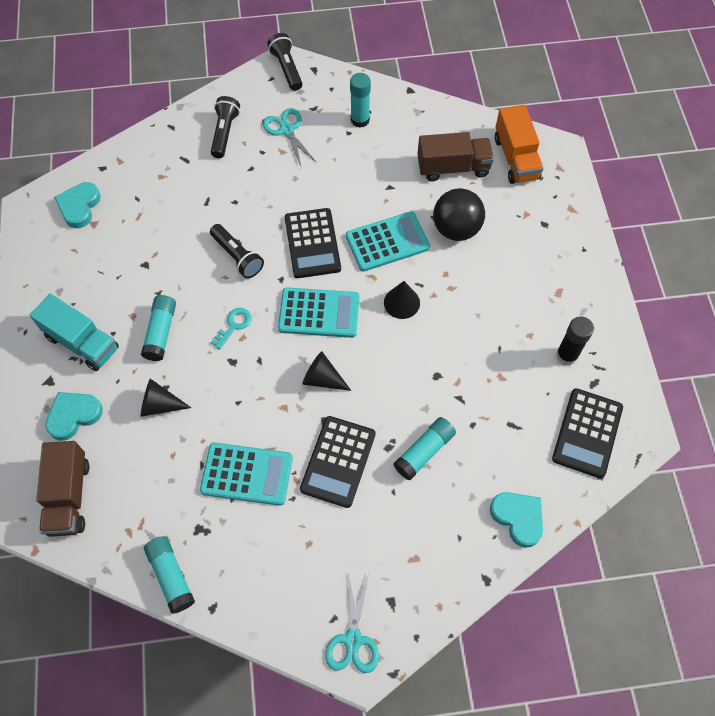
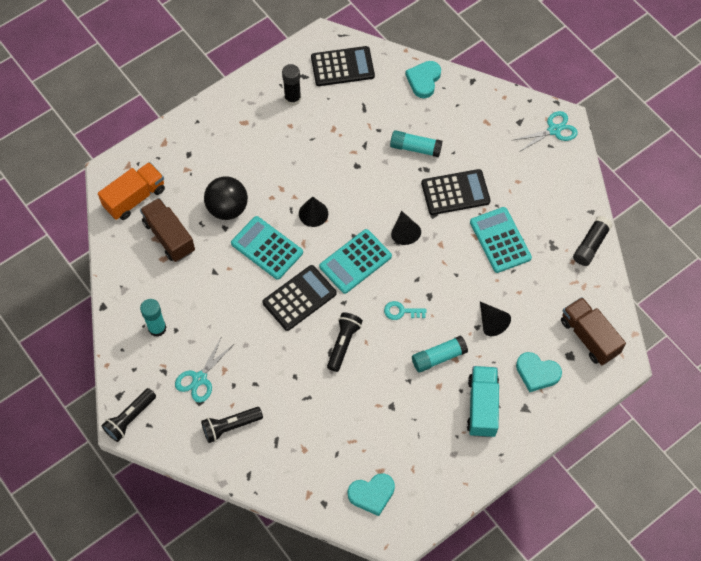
camera: 120 degrees left, 0 degrees up
brown truck [36,441,89,537] -> brown truck turned 90 degrees counterclockwise [561,297,626,365]
turquoise glue stick [144,536,195,614] -> black glue stick [573,216,612,266]
turquoise calculator [278,287,359,338] -> turquoise calculator turned 105 degrees counterclockwise [319,229,392,294]

